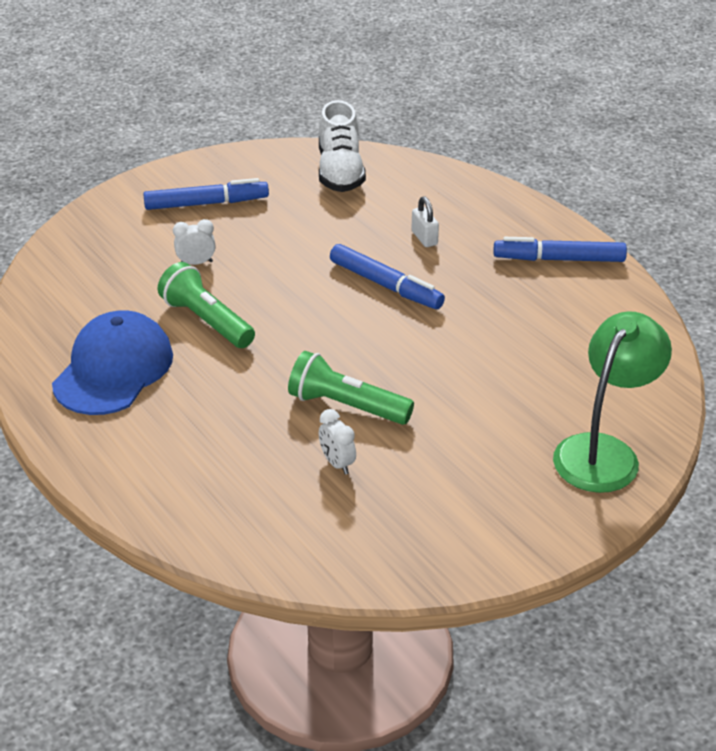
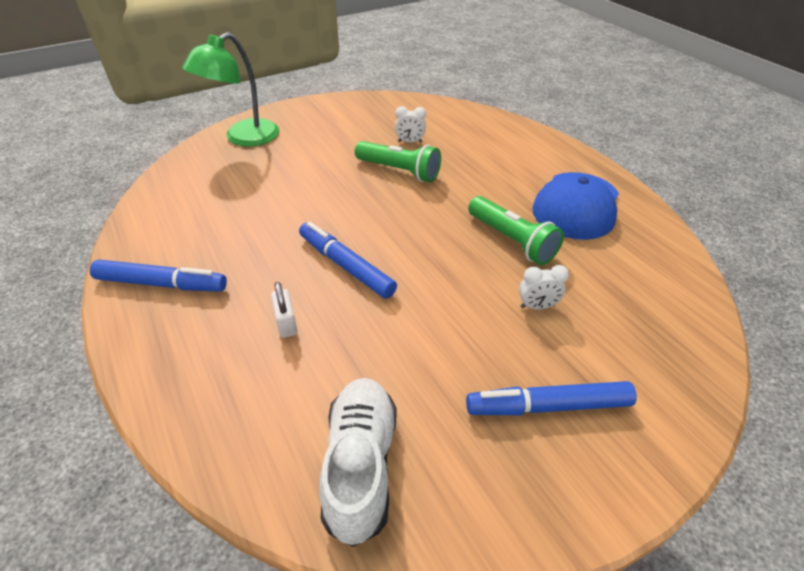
camera: 175 degrees left, 5 degrees up
white clock [319,409,356,474] -> white clock turned 120 degrees clockwise [395,106,426,143]

